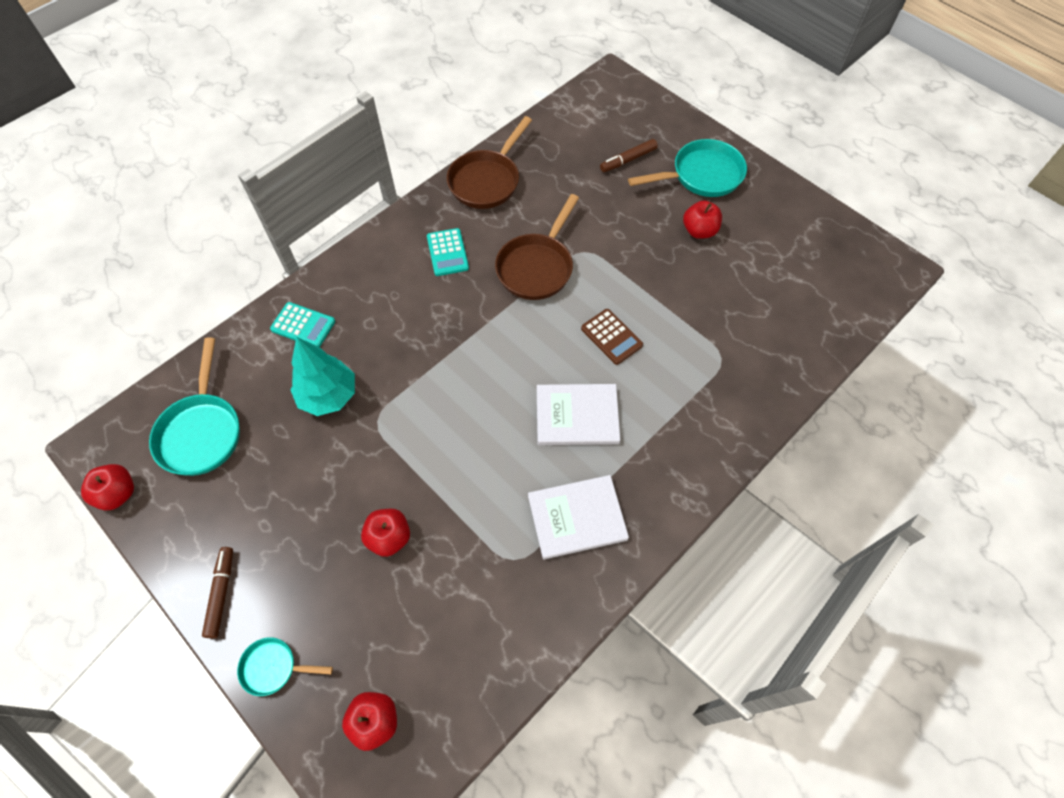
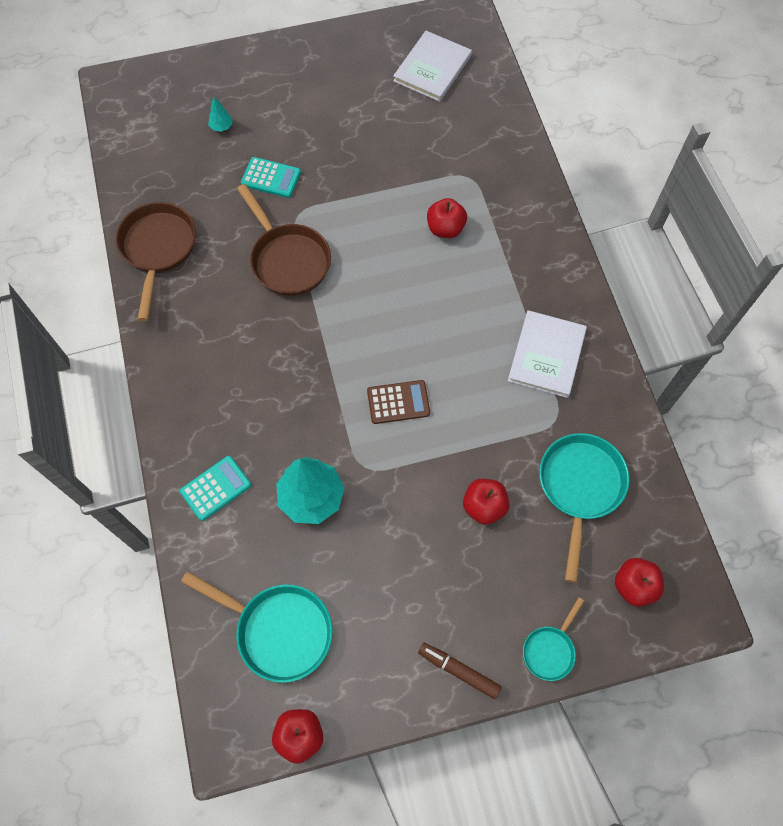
camera: 60 degrees left, 5 degrees up
turquoise calculator [427,228,469,276] -> turquoise calculator moved to [241,157,301,198]
brown pan [447,116,532,209] -> brown pan turned 150 degrees counterclockwise [116,202,196,321]
white book [537,384,620,445] -> white book moved to [393,31,472,102]
brown calculator [581,309,643,365] -> brown calculator moved to [367,380,430,424]
brown marker [600,139,658,172] -> turquoise tree [208,97,233,132]
turquoise pan [628,139,747,197] -> turquoise pan moved to [539,433,629,583]
red apple [683,200,722,239] -> red apple moved to [427,198,467,238]

